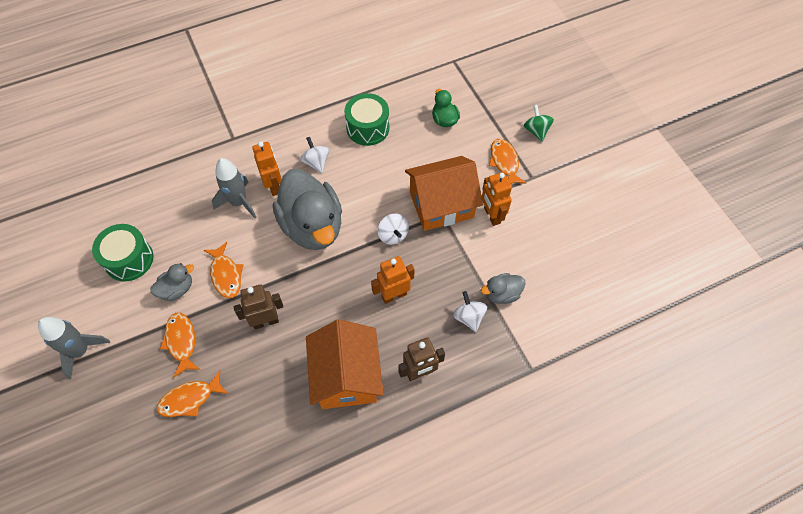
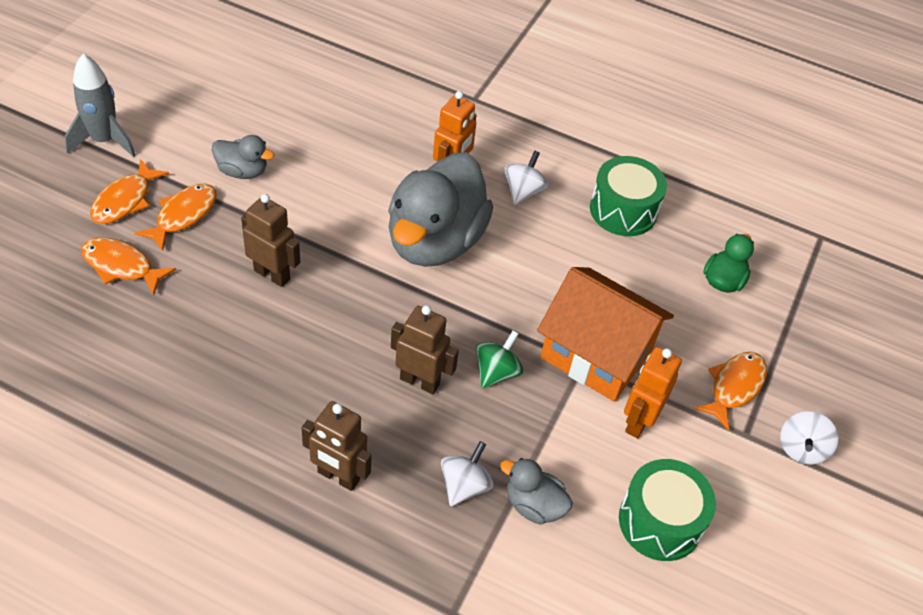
camera: 45 degrees right, 10 degrees down
green drum [92,224,153,281] -> green drum moved to [619,459,716,561]
orange fish [204,242,243,298] -> orange fish moved to [90,159,169,224]
grey rocket [212,158,256,218] -> none
orange house [306,320,384,409] -> none
orange robot [371,256,415,304] -> brown robot [391,305,459,394]
white spinning top [378,214,409,245] -> white spinning top moved to [780,411,839,465]
green spinning top [524,105,554,142] -> green spinning top moved to [476,330,523,389]

